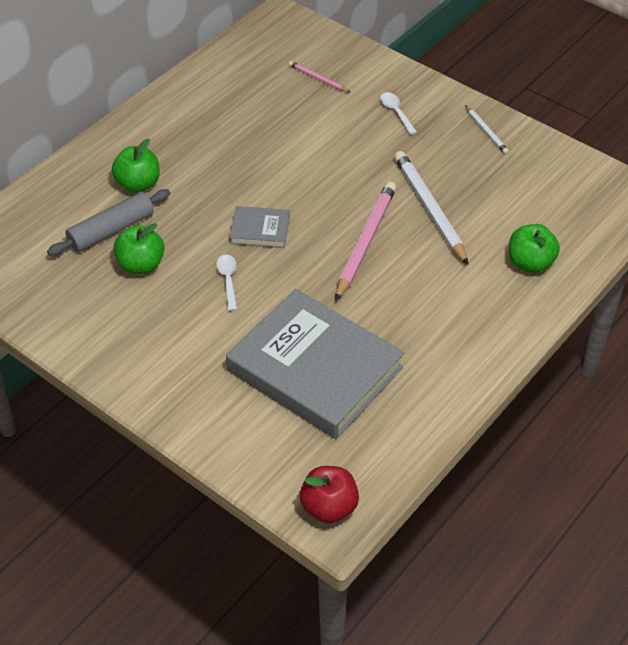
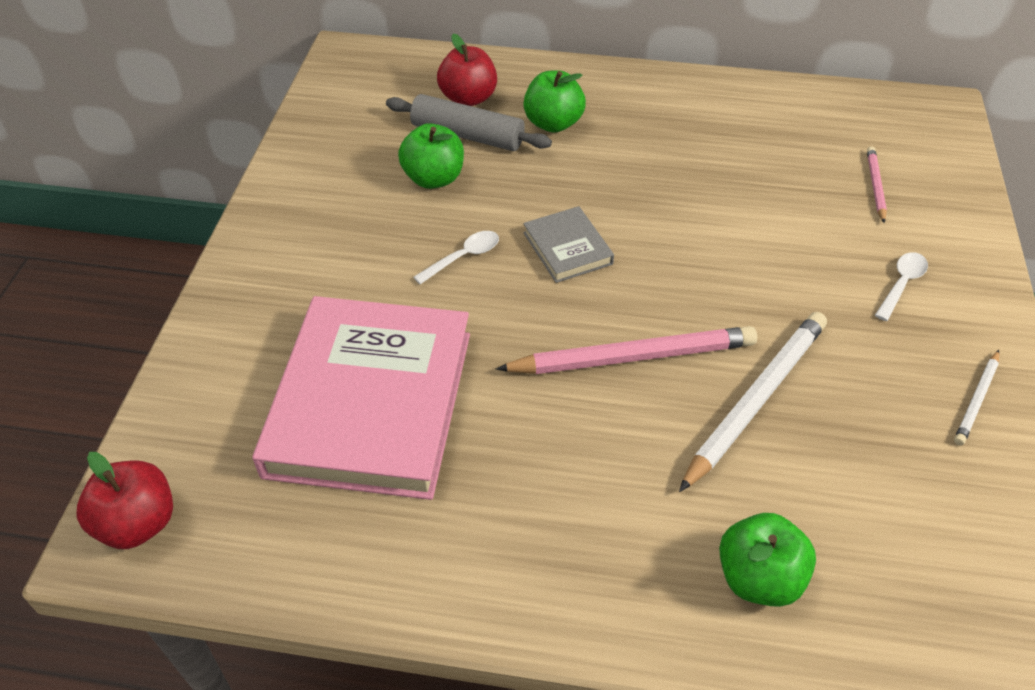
camera: 60 degrees right, 0 degrees up
grey book [226,289,404,439] -> pink book [252,296,470,500]
none -> red apple [437,34,497,106]

